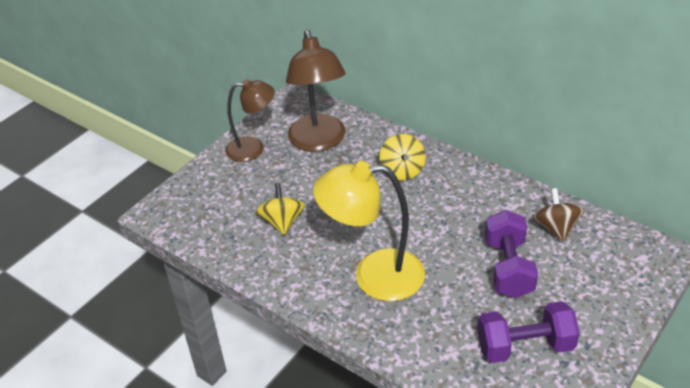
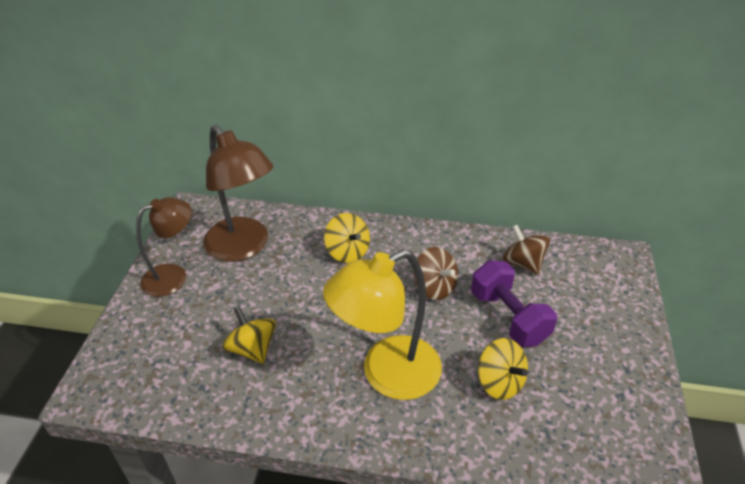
camera: 30 degrees left, 0 degrees up
purple dumbbell [477,301,580,363] -> none
none -> brown spinning top [414,247,458,300]
none -> yellow spinning top [478,338,528,400]

